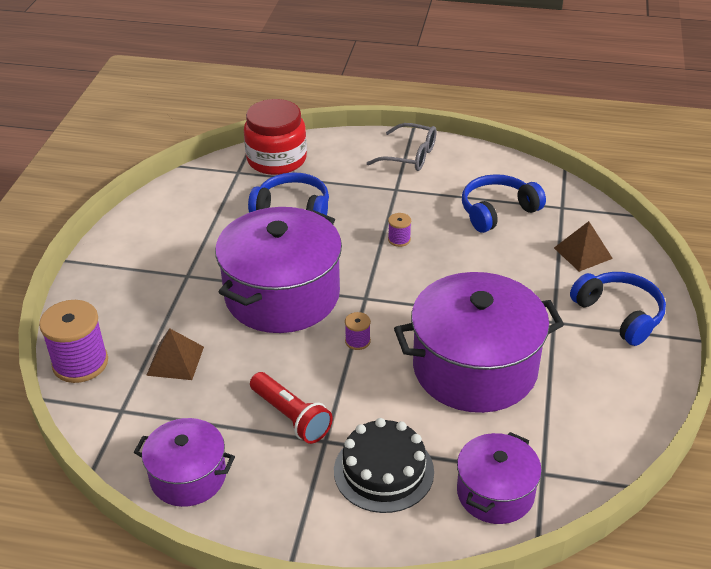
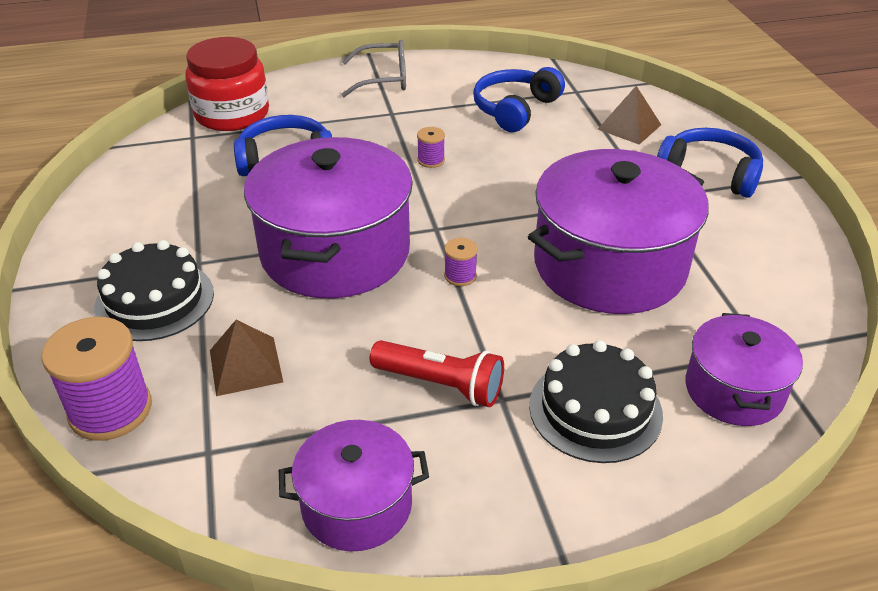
camera: 25 degrees left, 0 degrees up
none -> black cake [94,240,214,341]

